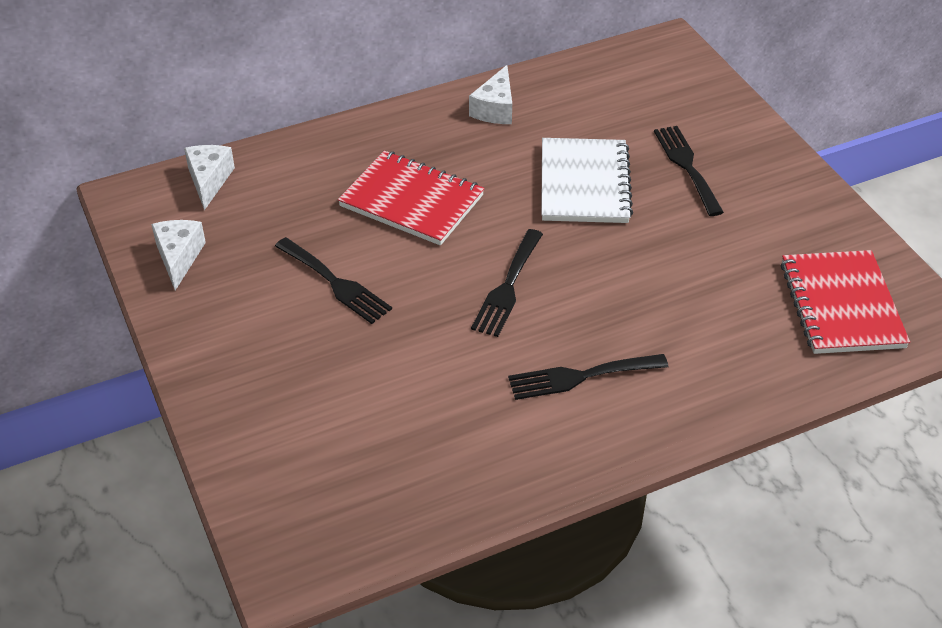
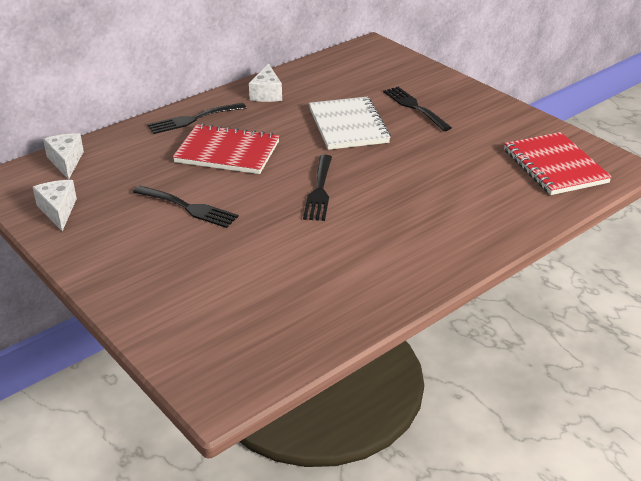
camera: 15 degrees left, 10 degrees down
black fork [508,354,668,400] -> black fork moved to [147,103,246,134]

